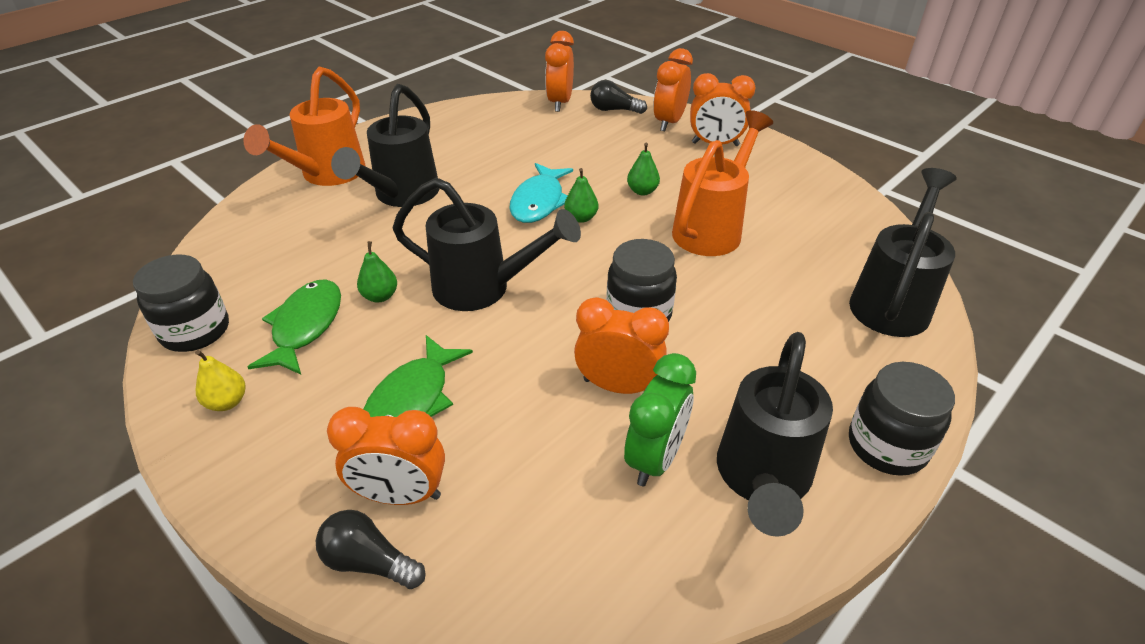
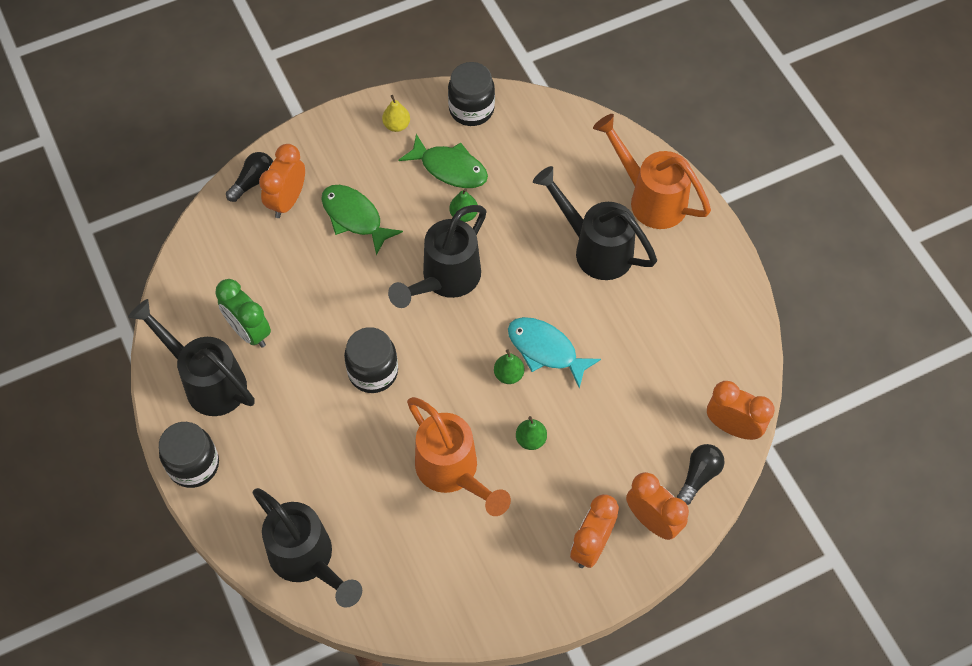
camera: 110 degrees right, 20 degrees up
orange clock [574,297,669,394] -> none

